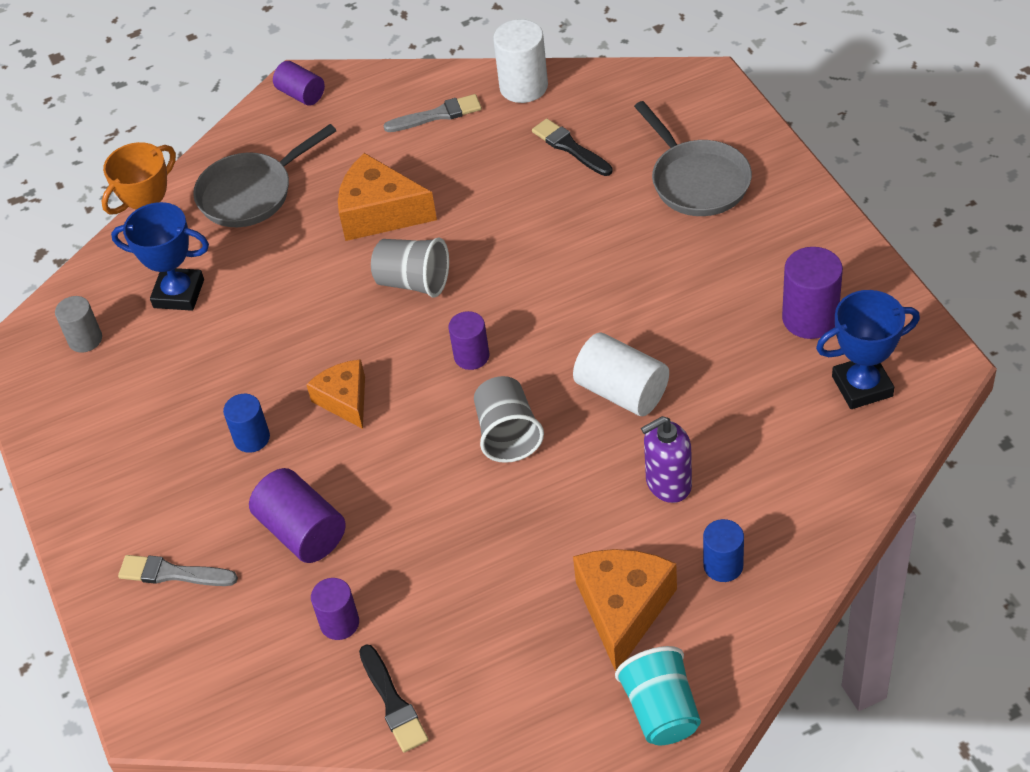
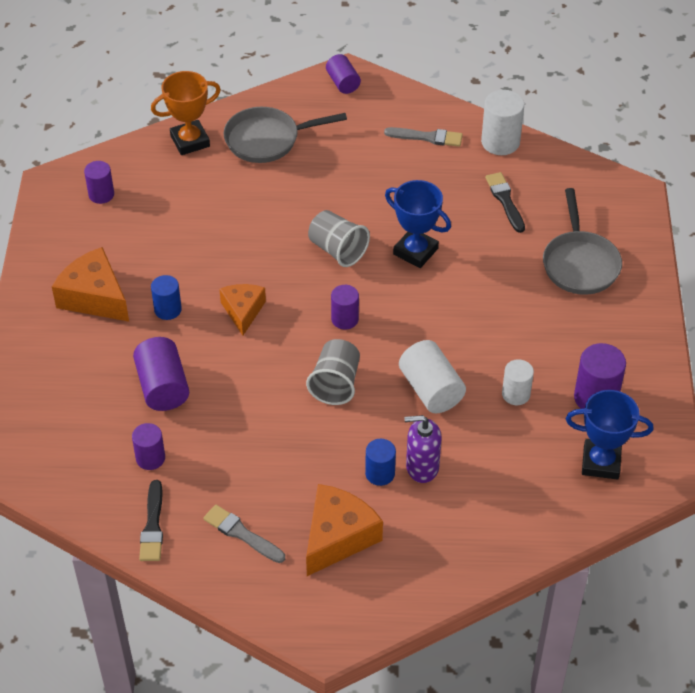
camera: 20 degrees right, 0 degrees up
grey cylinder [55,296,102,353] -> purple cylinder [84,161,114,204]
blue trophy [111,202,209,311] -> blue trophy moved to [385,180,451,268]
grey brush [118,555,238,586] -> grey brush moved to [203,505,285,563]
orange cheese [338,153,437,241] -> orange cheese moved to [52,247,129,322]
turquoise cup [615,646,701,745] -> none
blue cylinder [703,519,744,582] -> blue cylinder moved to [365,439,396,486]
none -> white cylinder [502,359,534,405]

